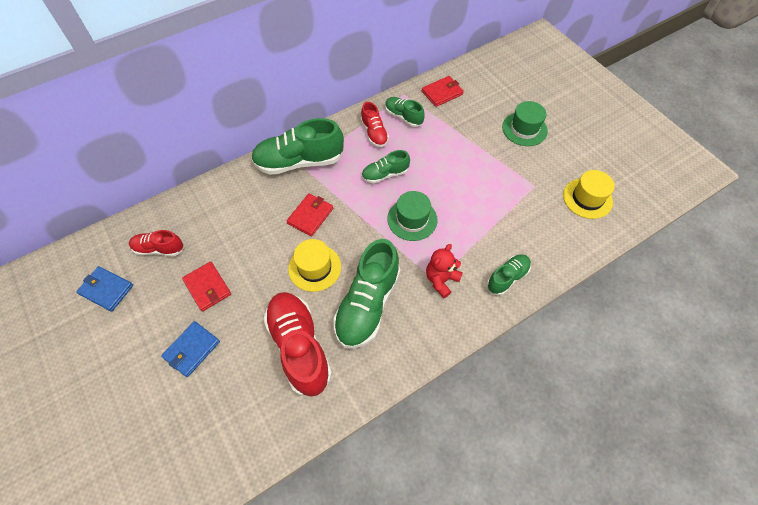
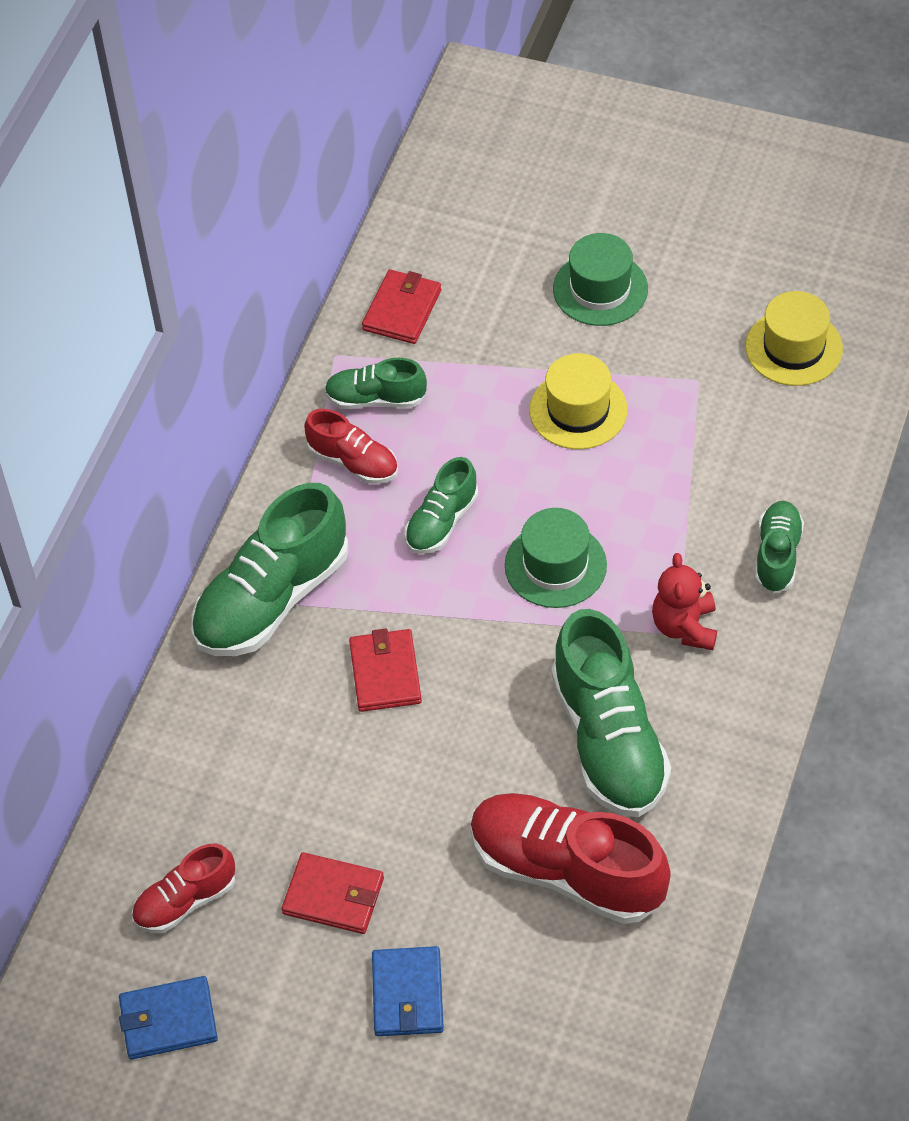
camera: 35 degrees left, 5 degrees down
yellow hat [288,239,341,292] -> yellow hat moved to [529,353,627,449]

